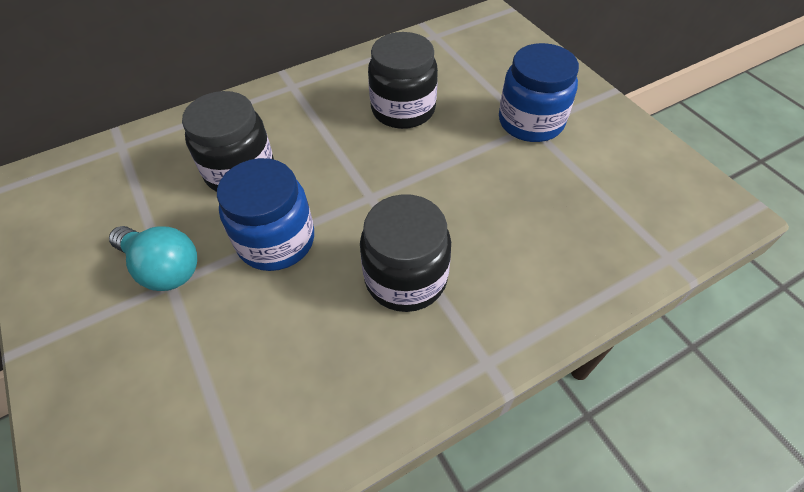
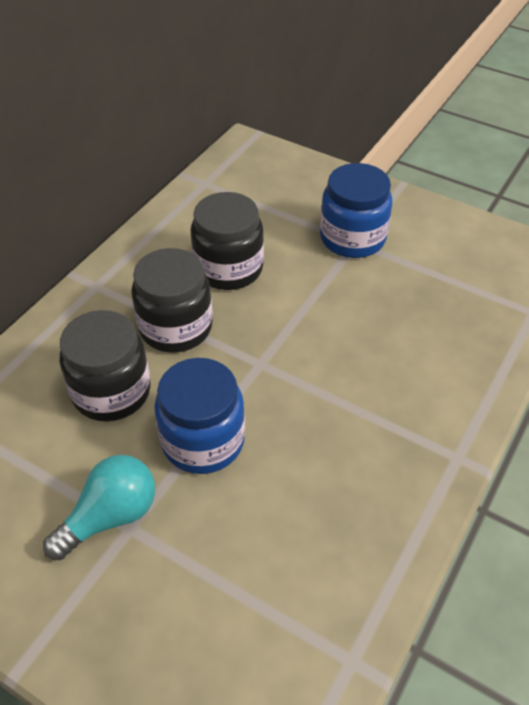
camera: 30 degrees left, 5 degrees down
turquoise light bulb [109,226,197,291] -> turquoise light bulb turned 45 degrees counterclockwise [43,455,155,560]
black jar [360,194,451,312] -> black jar moved to [131,248,213,353]

